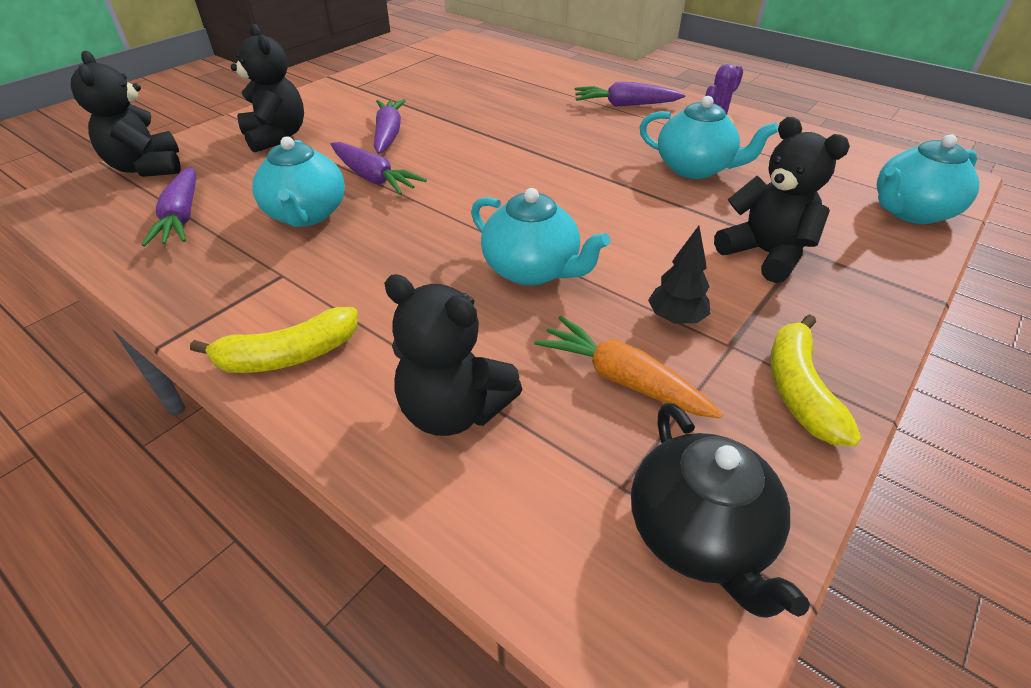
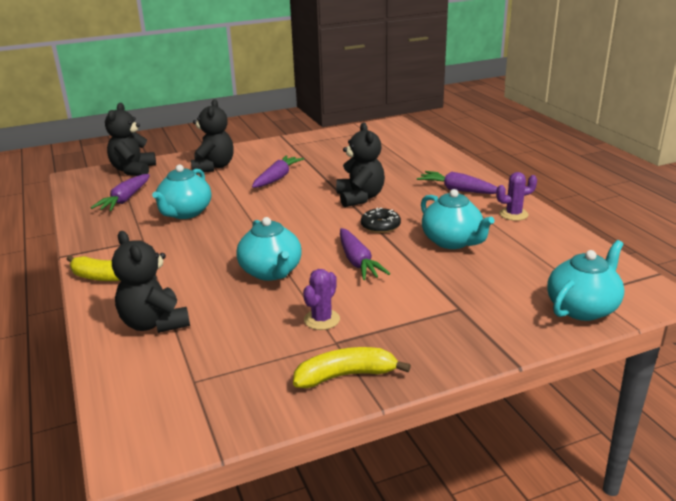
camera: 30 degrees right, 15 degrees down
purple carrot [330,142,427,195] -> purple carrot moved to [340,228,390,280]
orange carrot [534,316,723,419] -> none
black teapot [631,403,810,618] -> none
black tree [648,226,711,324] -> purple cactus [303,269,340,330]
black teddy bear [714,117,850,283] -> black teddy bear moved to [336,122,385,207]
yellow banana [770,314,862,446] -> yellow banana turned 45 degrees clockwise [293,347,411,388]
turquoise teapot [877,134,980,224] -> turquoise teapot turned 135 degrees clockwise [547,240,624,321]
none -> black donut [361,208,401,233]

